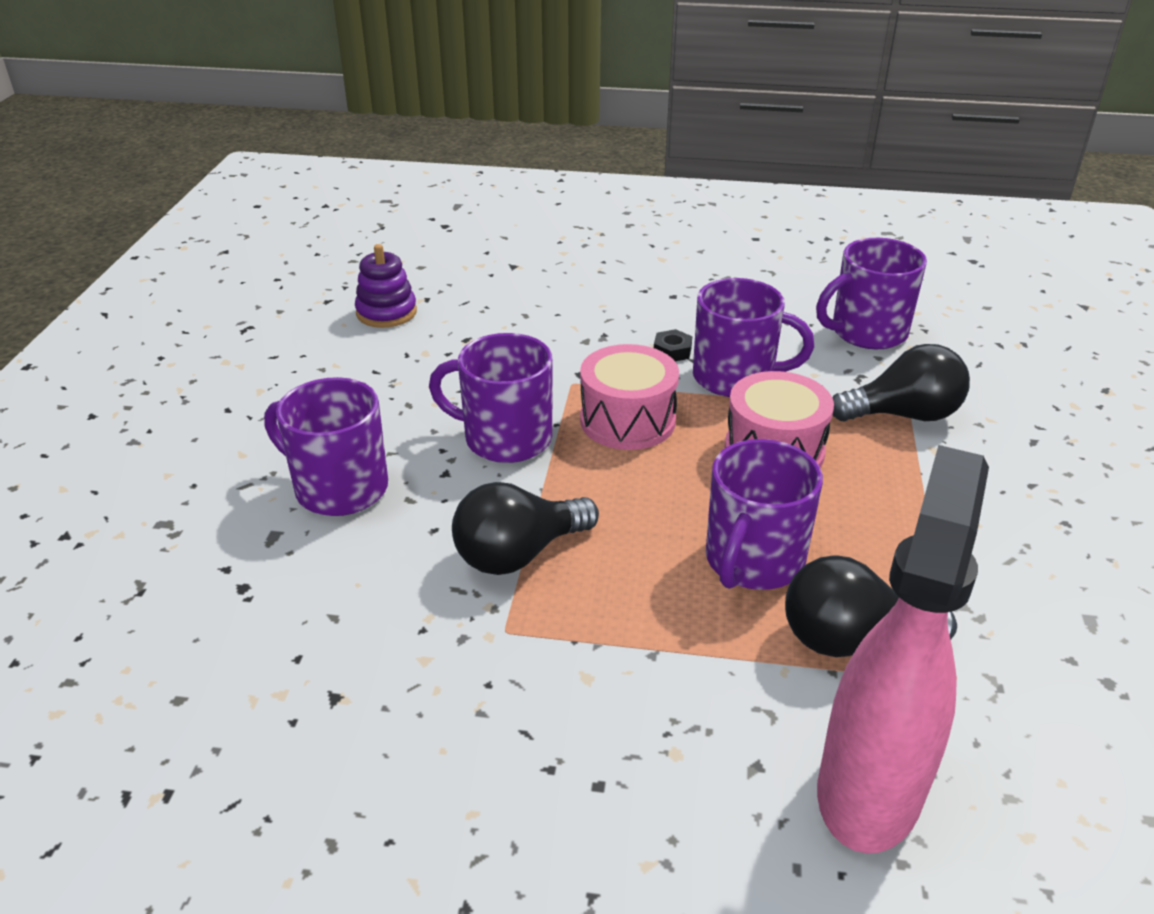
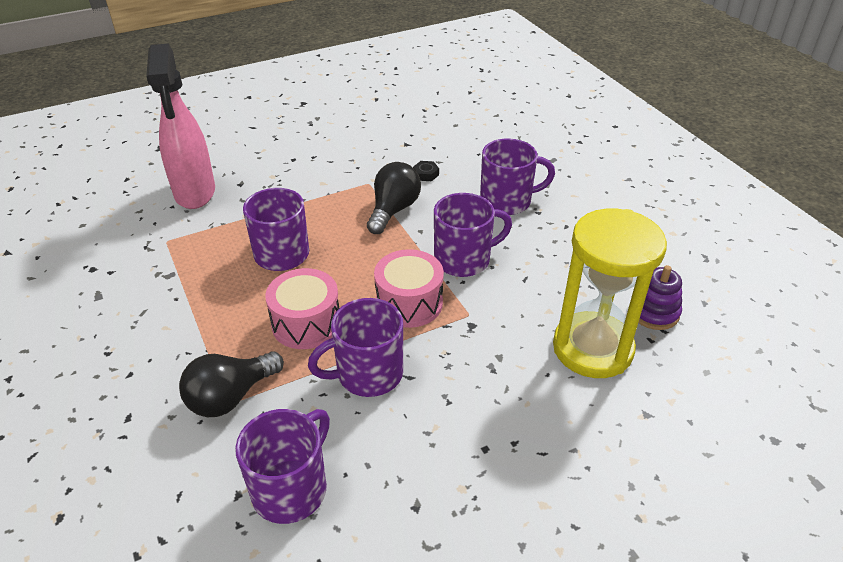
camera: 145 degrees right, 5 degrees up
black nut [654,329,692,361] -> black nut moved to [413,161,439,181]
black light bulb [785,555,957,657] -> none
none -> yellow hourglass [553,208,667,378]

